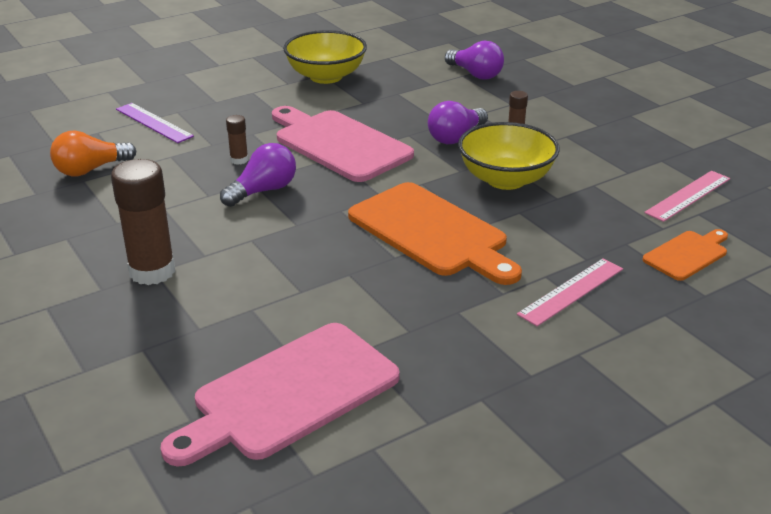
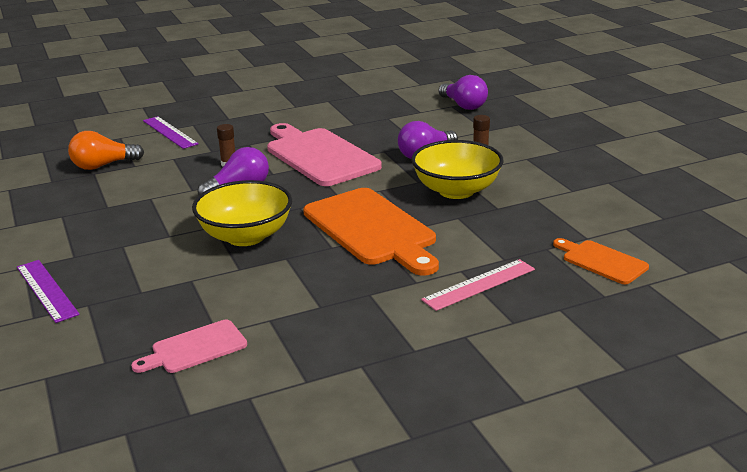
camera: 10 degrees right, 5 degrees down
brown glue stick [111,159,175,285] -> none
pink cutting board [161,323,400,466] -> pink cutting board [131,320,247,373], size x0.52
yellow bowl [283,30,367,84] -> yellow bowl moved to [192,180,292,246]
orange cutting board [643,229,728,281] -> orange cutting board turned 105 degrees counterclockwise [553,238,649,284]
pink ruler [644,171,730,222] -> none
none -> purple ruler [17,260,80,323]

